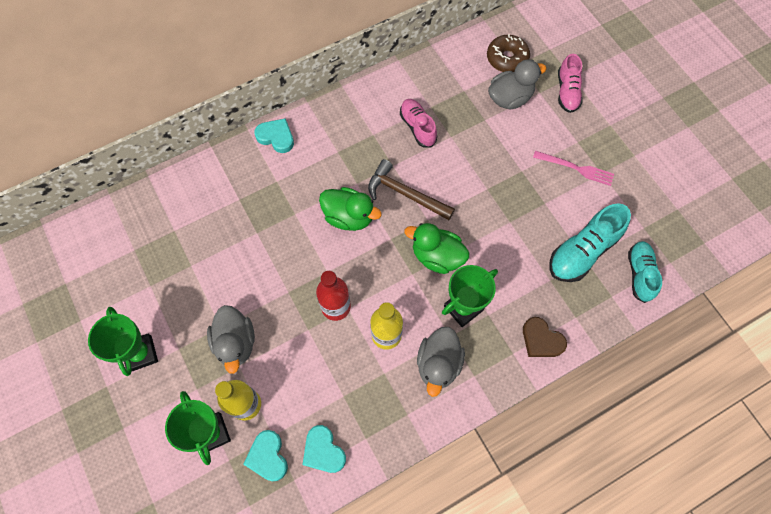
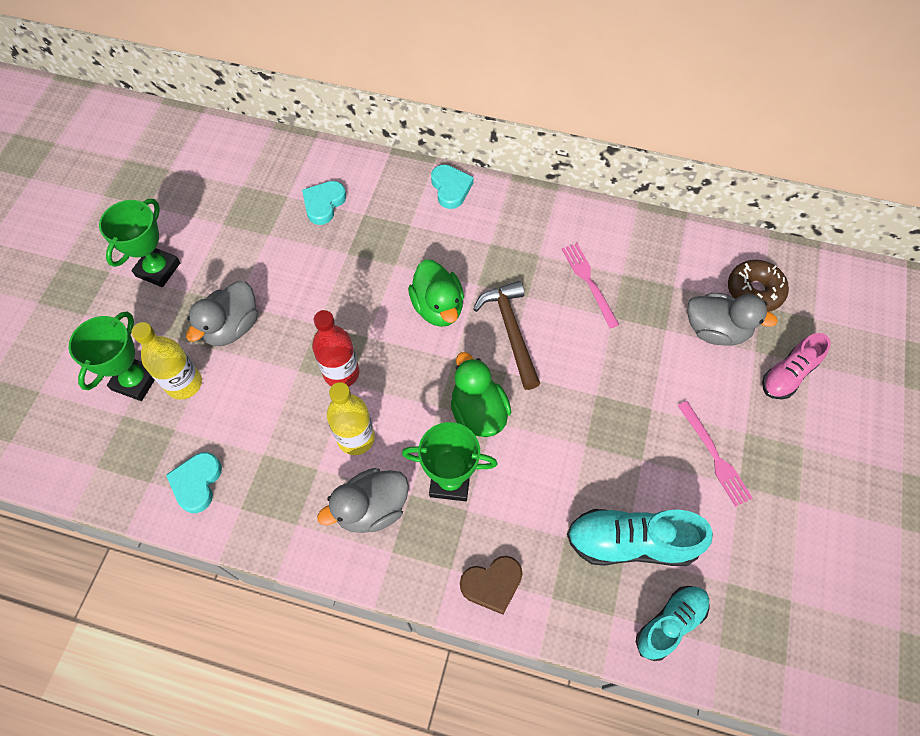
camera: 45 degrees right, 5 degrees down
turquoise heart [243,430,288,481] -> turquoise heart moved to [302,181,346,225]
pink shoe [400,99,437,148] -> pink fork [562,243,619,328]
brown heart [523,317,567,357] -> brown heart turned 105 degrees counterclockwise [460,556,523,615]

